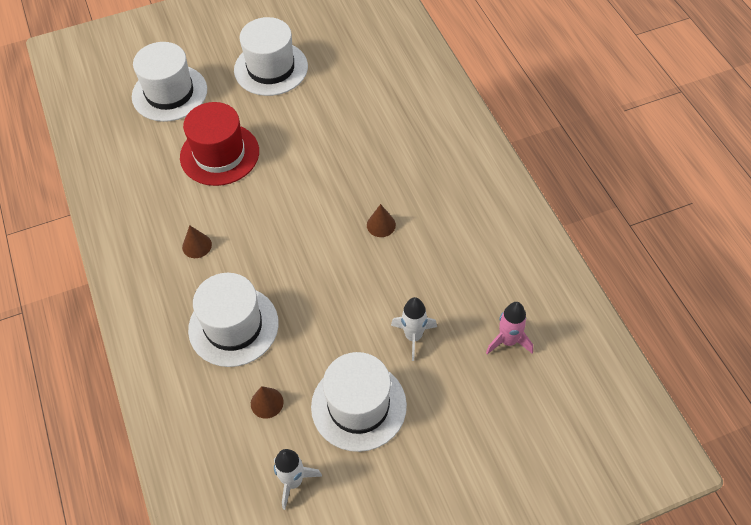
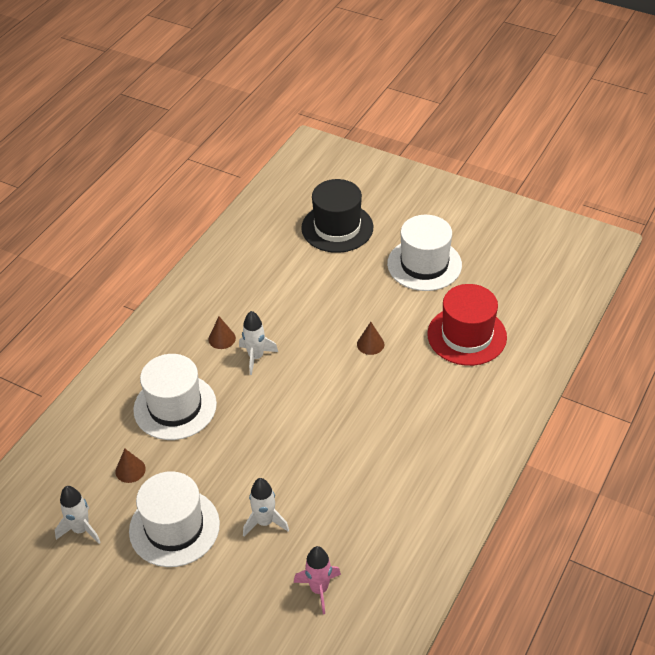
camera: 50 degrees right, 10 degrees down
white hat [132,42,207,122] -> black hat [301,179,373,253]
red hat [180,102,259,186] -> red hat moved to [427,284,507,366]
brown cone [367,204,396,237] -> brown cone moved to [357,322,384,355]
none -> white rocket [239,311,278,375]

